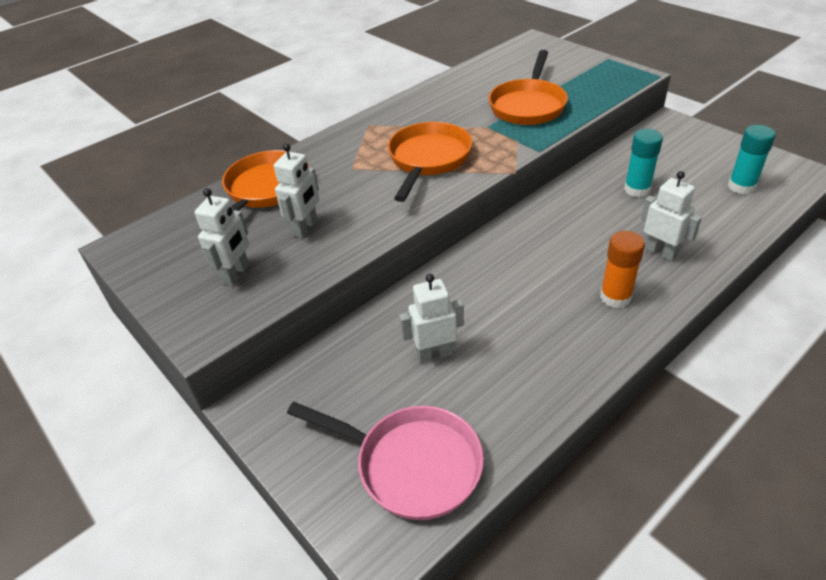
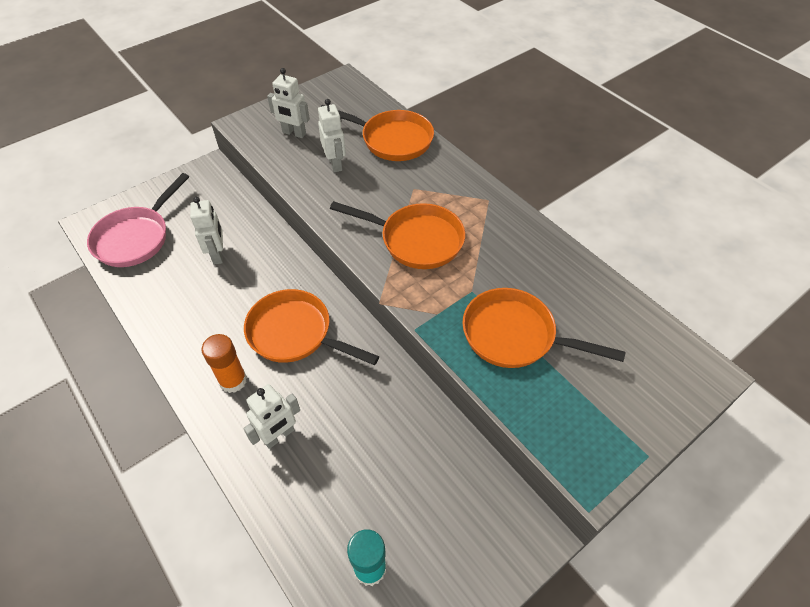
camera: 90 degrees right, 10 degrees up
white robot [274,143,319,238] -> white robot turned 135 degrees counterclockwise [318,99,346,172]
turquoise glue stick [624,129,663,197] -> none
none -> orange pan [244,289,379,365]

